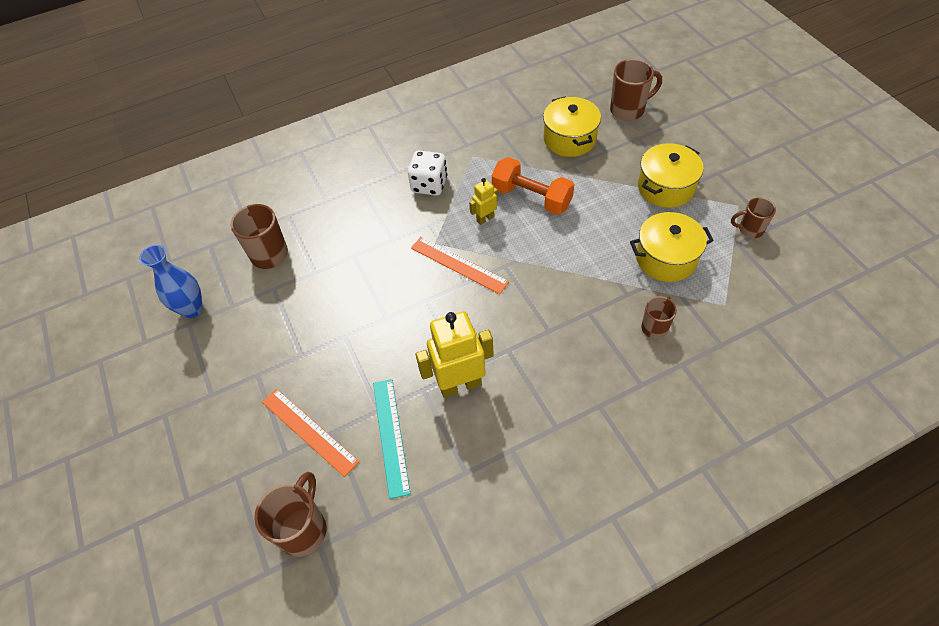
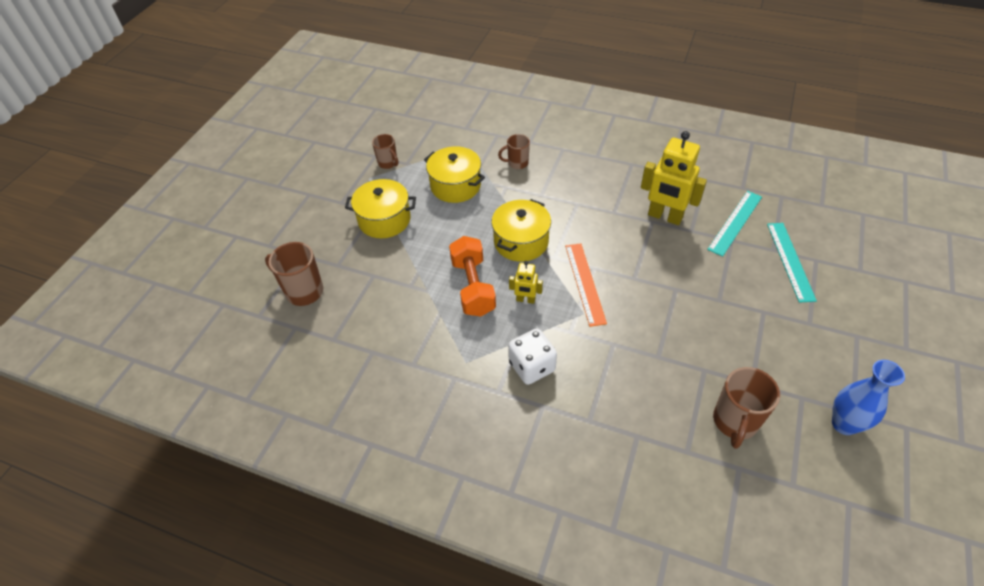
camera: 135 degrees left, 5 degrees down
brown mug [254,472,327,557] -> none
orange ruler [262,388,359,477] -> turquoise ruler [767,223,817,302]
yellow pot [543,96,601,157] -> yellow pot moved to [491,199,551,262]

